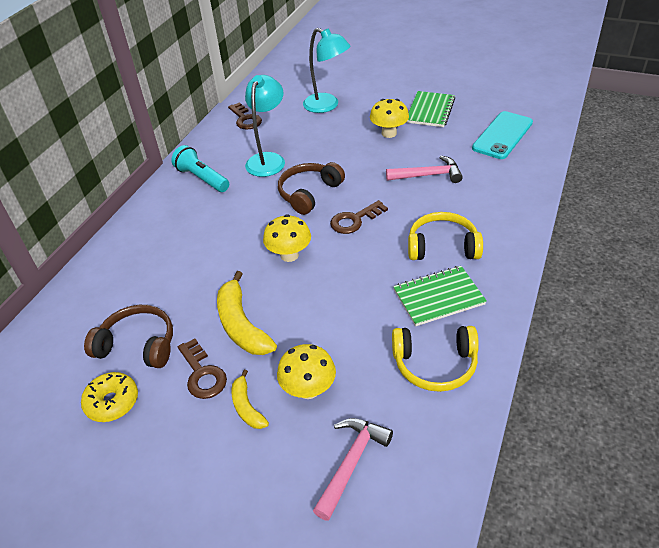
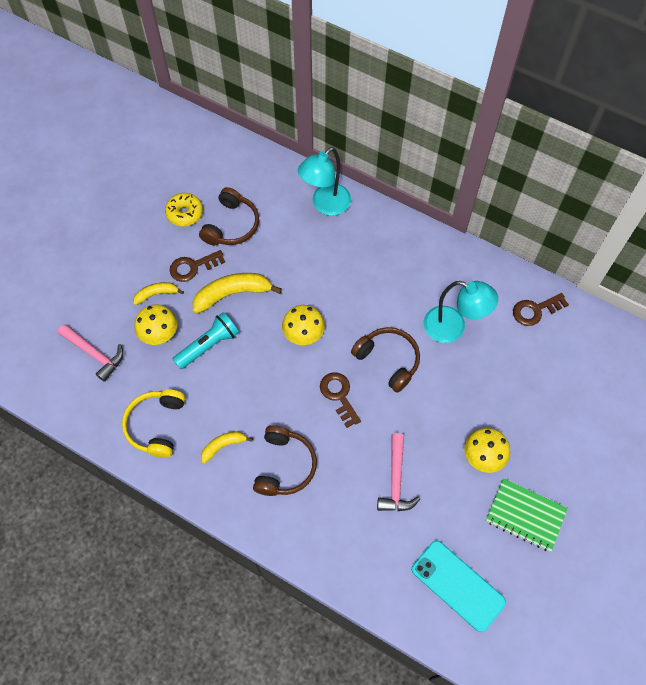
camera: 95 degrees right, 20 degrees up
turquoise flashlight [171,145,229,192] -> turquoise flashlight moved to [173,312,239,369]
turquoise lamp [303,28,350,113] -> turquoise lamp moved to [298,147,351,216]
green notebook [393,266,487,326] -> yellow banana [201,431,253,464]
yellow headphones [408,212,483,260] -> brown headphones [253,425,317,496]

